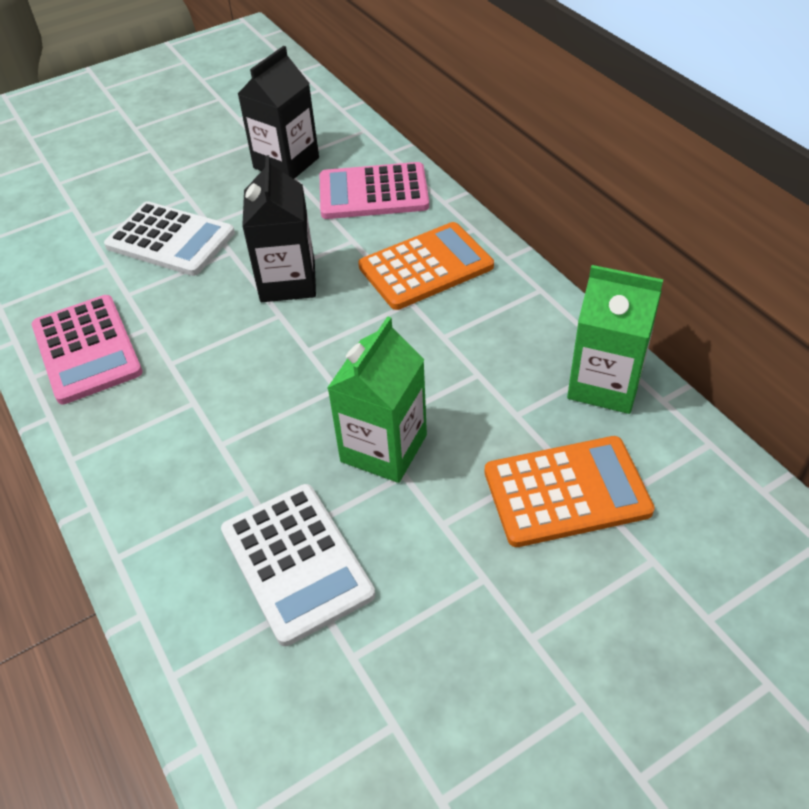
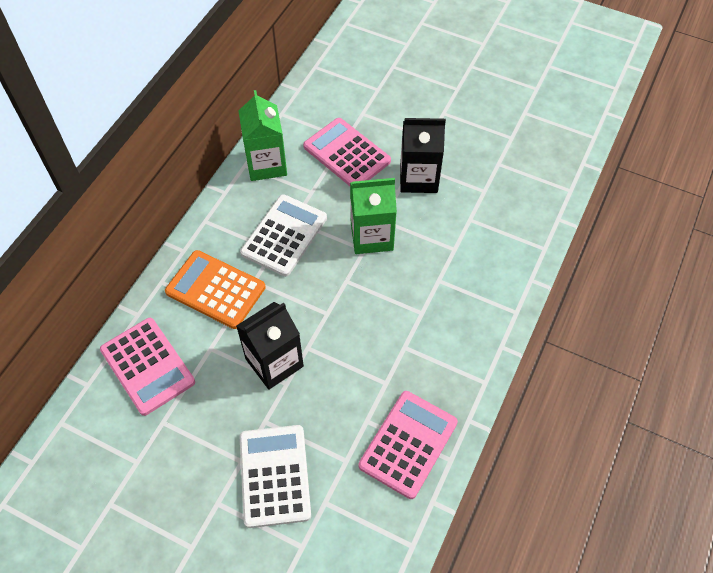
camera: 125 degrees left, 10 degrees up
white calculator [221,484,375,646] -> white calculator moved to [240,194,327,277]
black carton [238,46,319,179] -> black carton moved to [400,118,446,193]
orange calculator [485,436,655,547] -> pink calculator [303,118,391,186]

